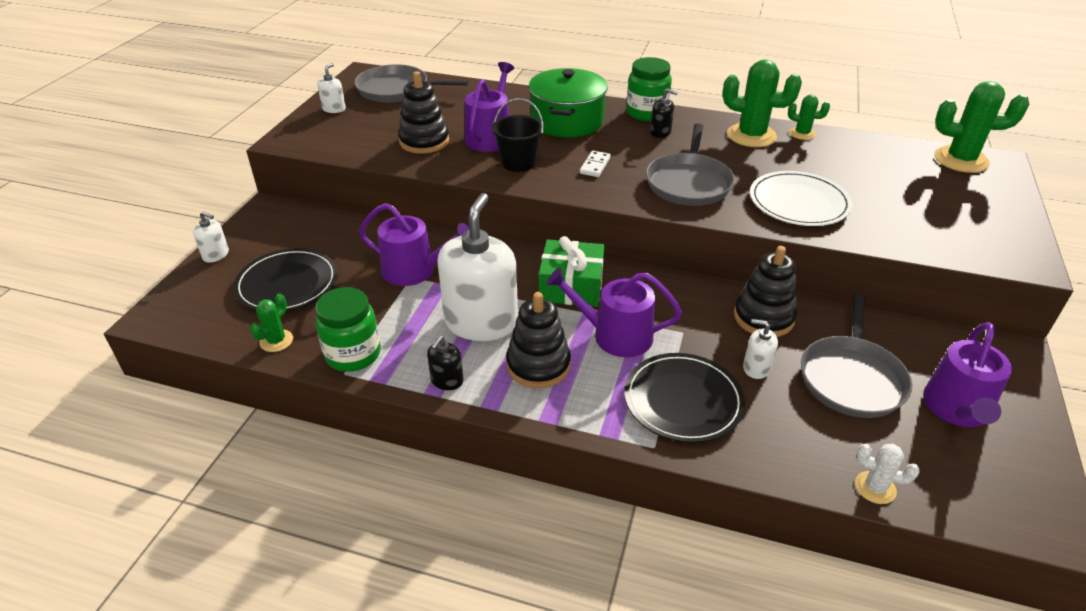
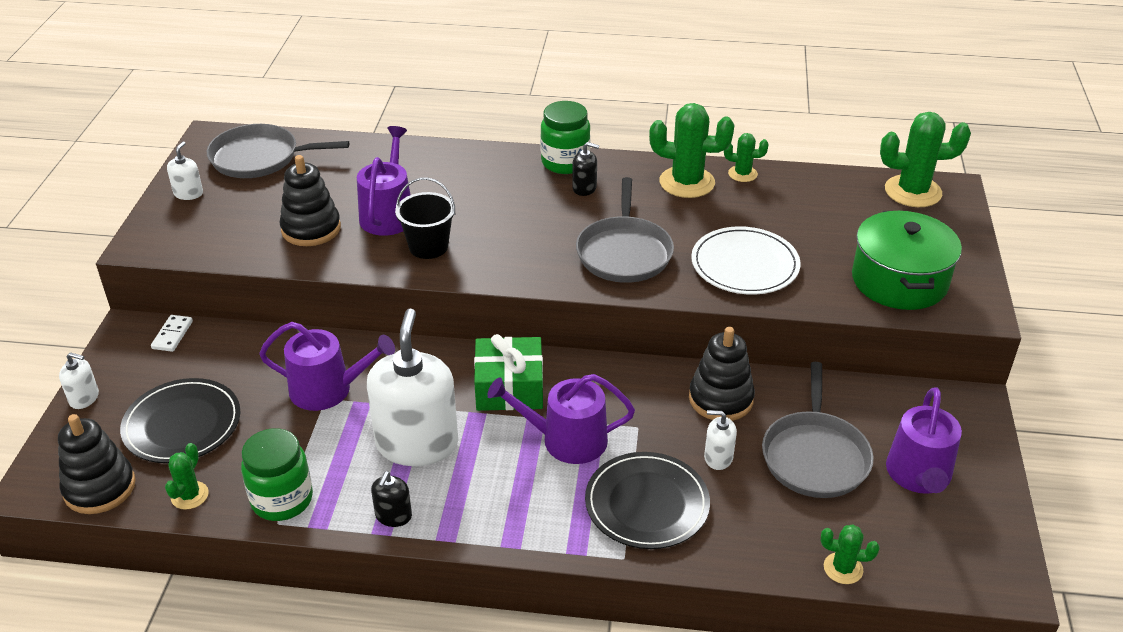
camera: 10 degrees left, 0 degrees up
black stacking toy [506,292,571,388] -> black stacking toy moved to [58,414,136,514]
green pot [528,68,608,138] -> green pot moved to [852,211,962,310]
white domino [580,151,611,177] -> white domino moved to [151,315,193,352]
white cactus [855,444,919,504] -> green cactus [821,524,879,584]

